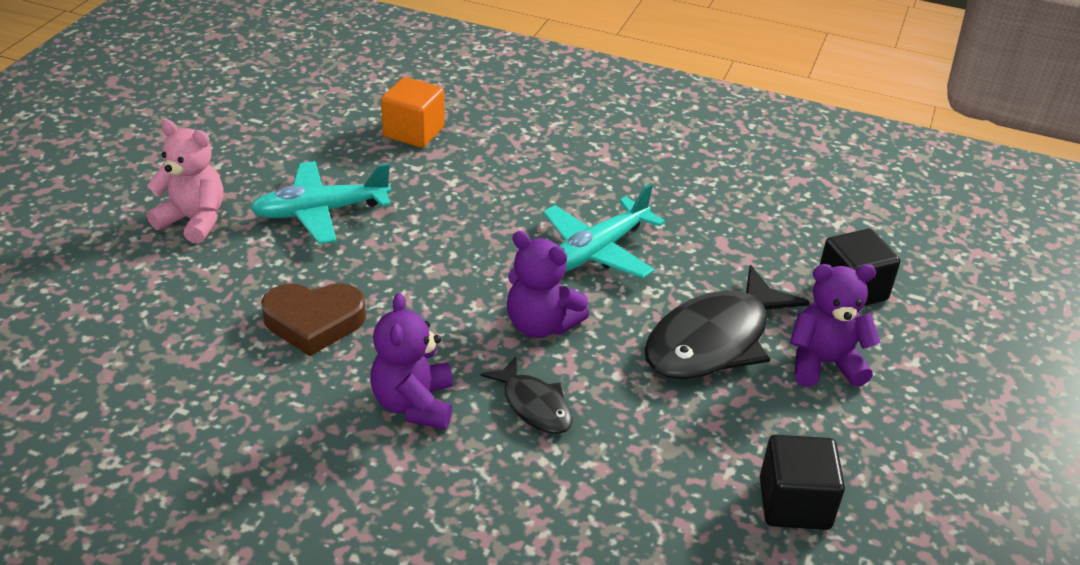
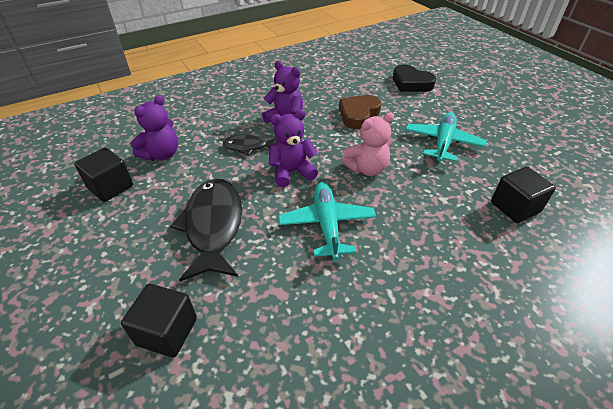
camera: 130 degrees right, 5 degrees up
pink teddy bear [147,120,223,244] -> pink teddy bear moved to [341,112,394,176]
orange cube [381,77,445,148] -> black cube [491,167,556,223]
purple teddy bear [790,264,881,387] -> purple teddy bear moved to [131,95,178,161]
none -> black heart [393,65,436,92]

